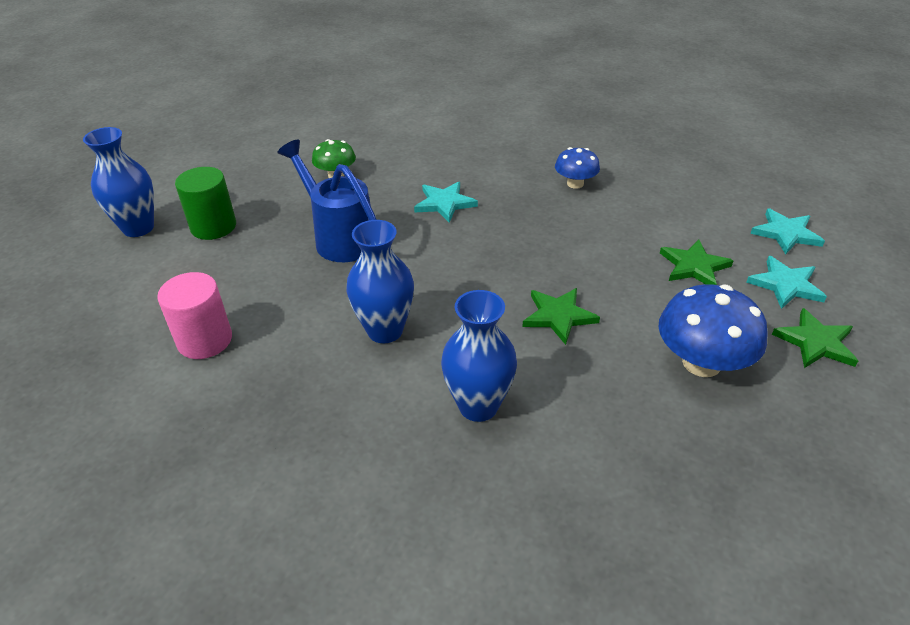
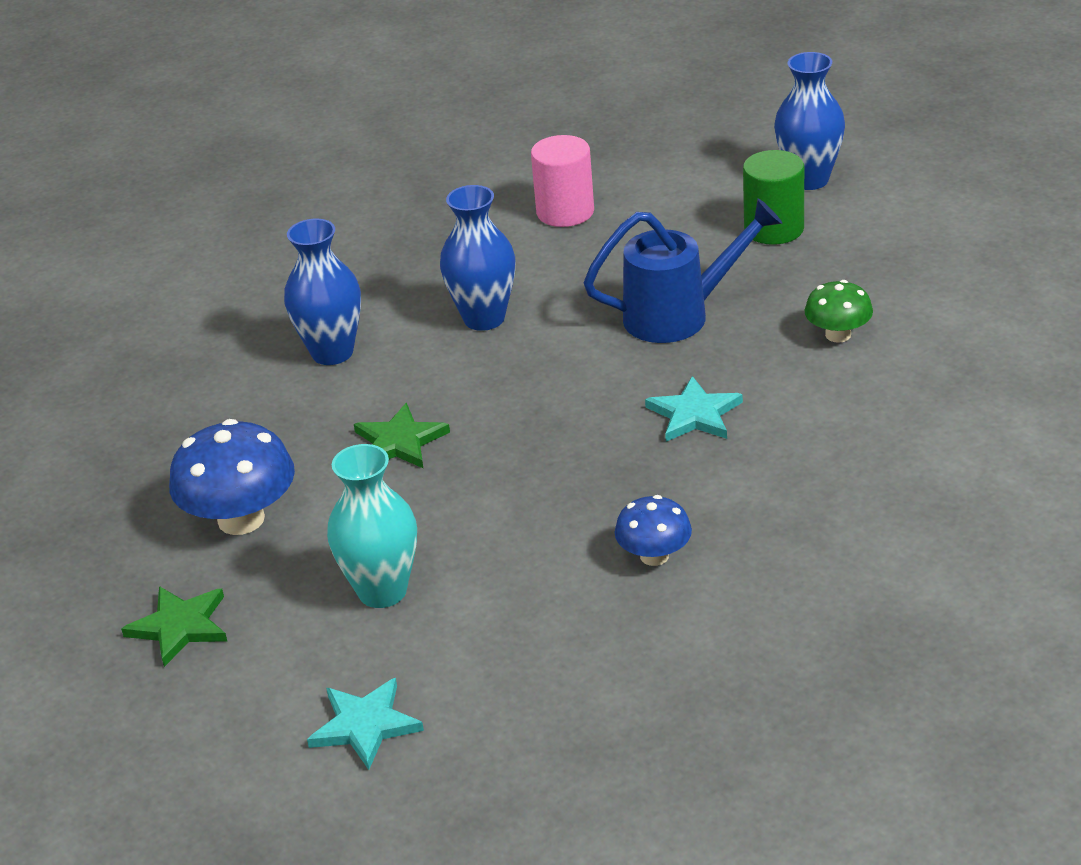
camera: 120 degrees right, 5 degrees down
green star [660,240,733,285] -> turquoise vase [327,444,417,608]
turquoise star [746,256,827,309] -> none

